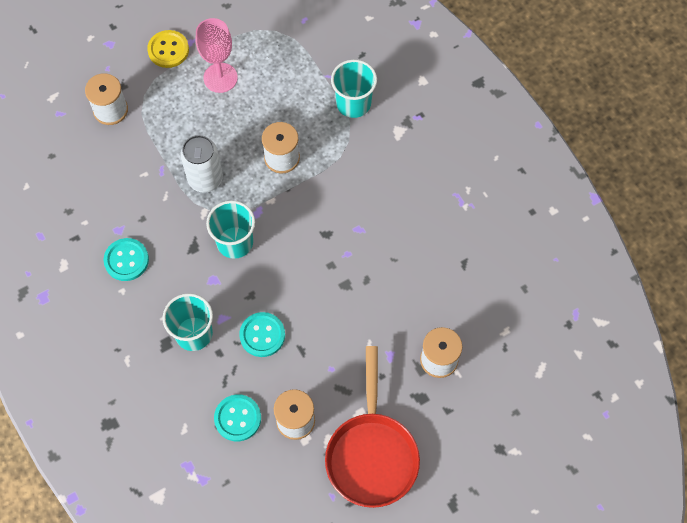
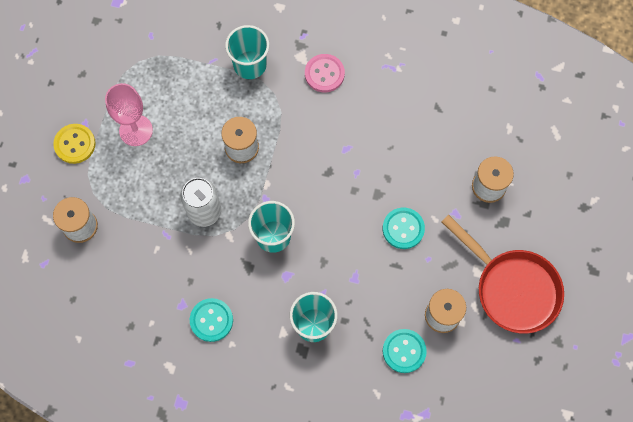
camera: 45 degrees left, 5 degrees up
turquoise button [239,312,285,357] -> turquoise button moved to [383,208,425,249]
none -> pink button [305,54,345,92]

